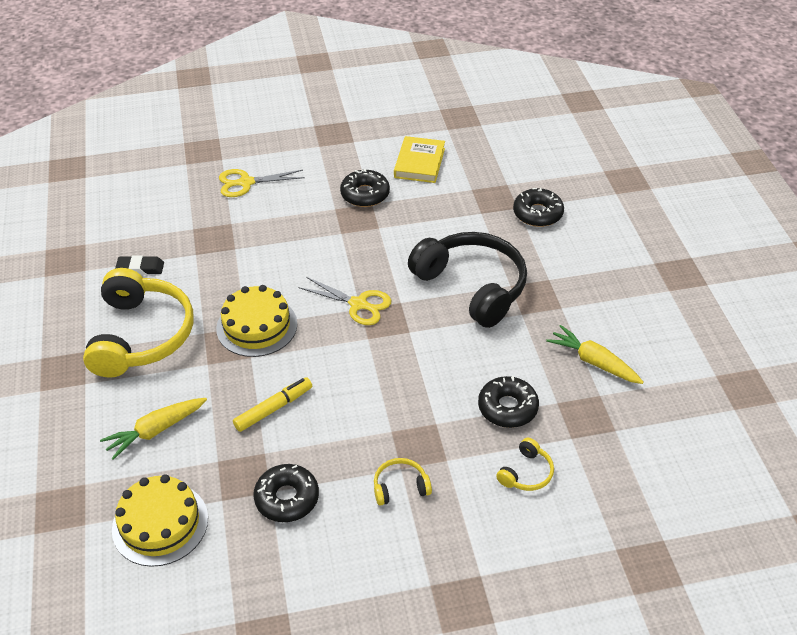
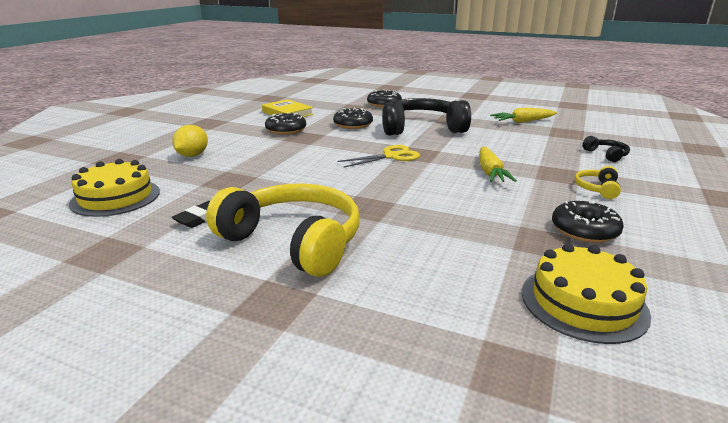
camera: 55 degrees left, 20 degrees down
yellow carrot [100,398,207,460] -> yellow carrot moved to [479,147,517,182]
yellow cake [216,285,297,357] -> yellow cake moved to [69,159,160,217]
yellow scissors [219,169,305,197] -> yellow lemon [172,125,208,157]
yellow marker [233,377,312,432] -> none
black donut [478,376,539,428] -> black donut moved to [333,108,373,129]
yellow headphones [496,438,554,491] -> black headphones [582,136,630,162]

